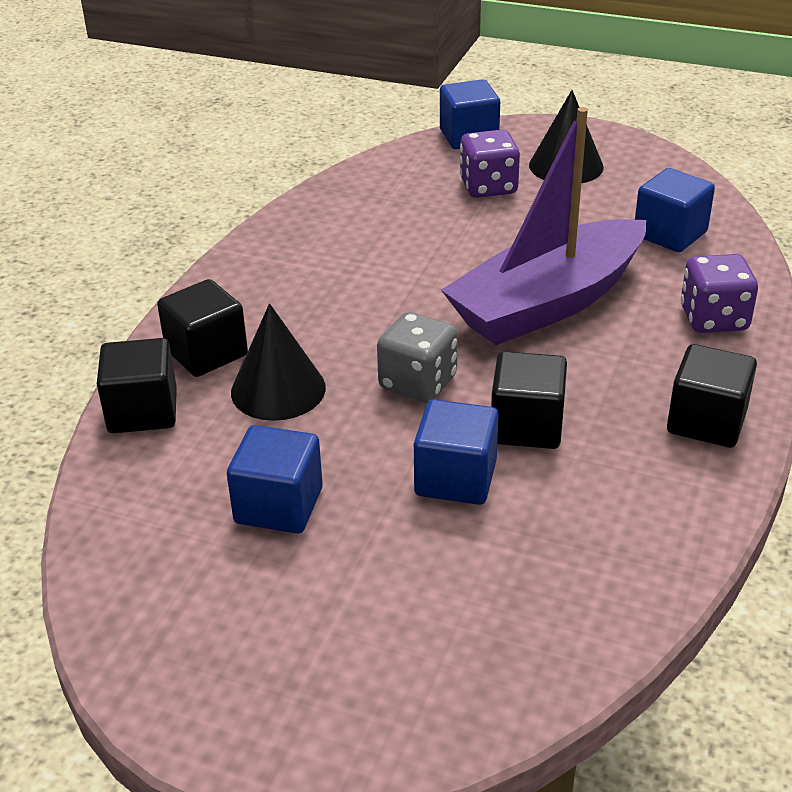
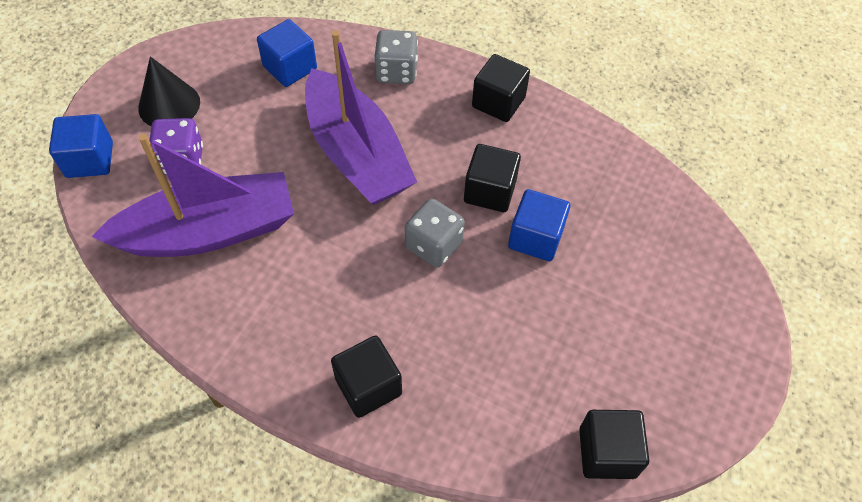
camera: 85 degrees left, 20 degrees up
black cube [97,338,177,433] -> black cube moved to [579,410,649,479]
blue cube [227,425,323,534] -> none
black cone [231,303,326,421] -> none
purple dice [681,254,758,333] -> grey dice [374,30,418,84]
none -> purple boat [91,134,294,257]

